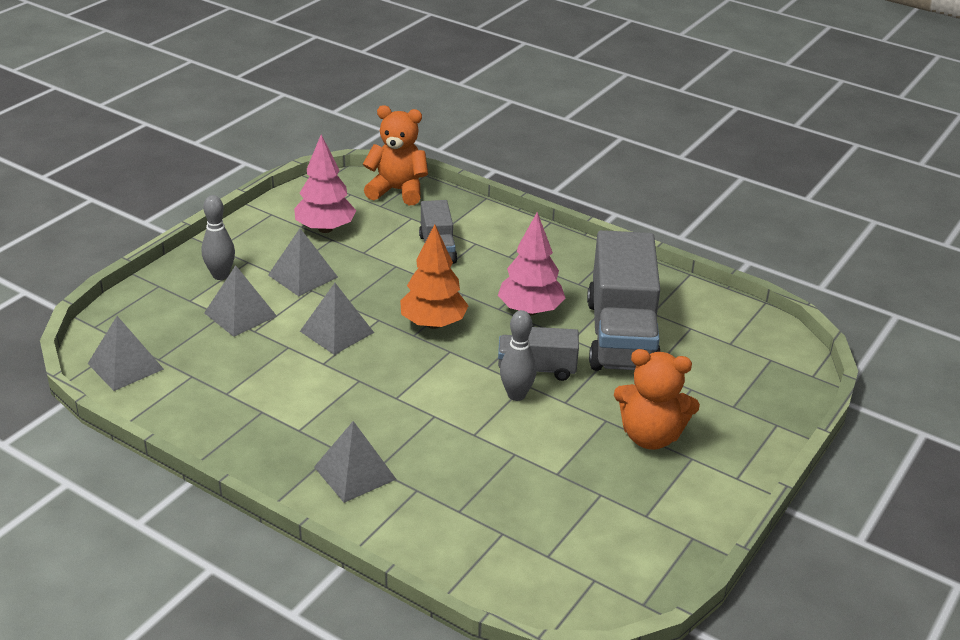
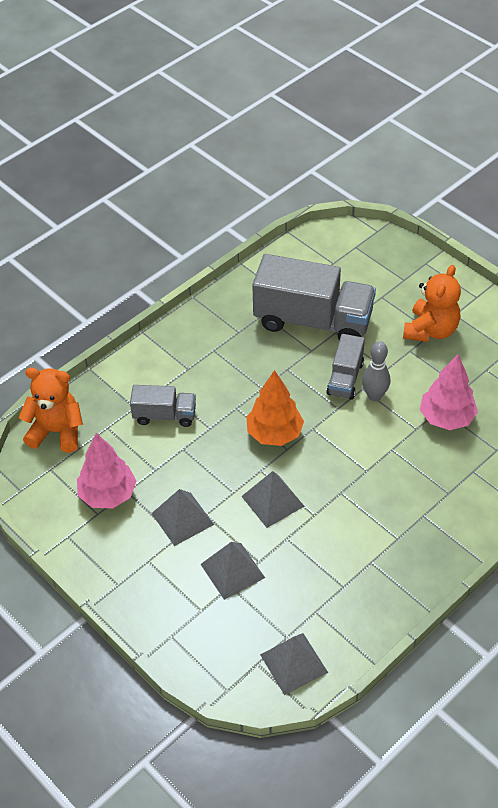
camera: 75 degrees left, 15 degrees up
grey bowling pin [202,195,235,280] -> none
grey pyramid [314,421,397,503] -> none
orange teddy bear [363,105,428,205] -> orange teddy bear turned 75 degrees clockwise [19,368,83,453]
pink tree [498,212,566,315] -> pink tree moved to [420,354,478,430]

